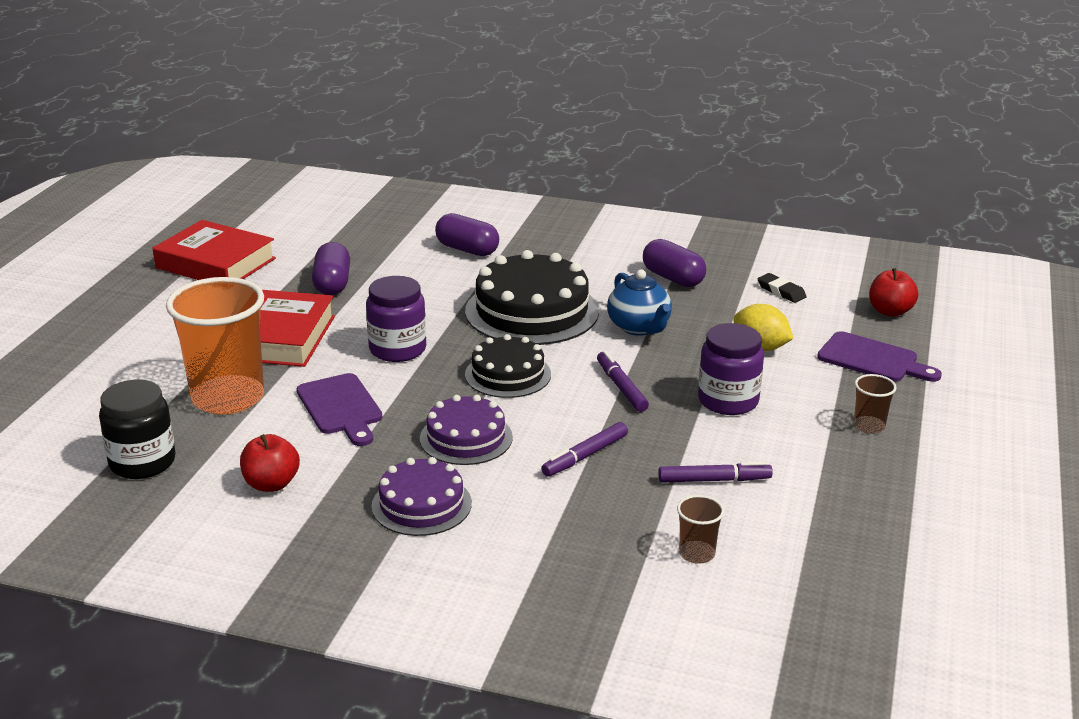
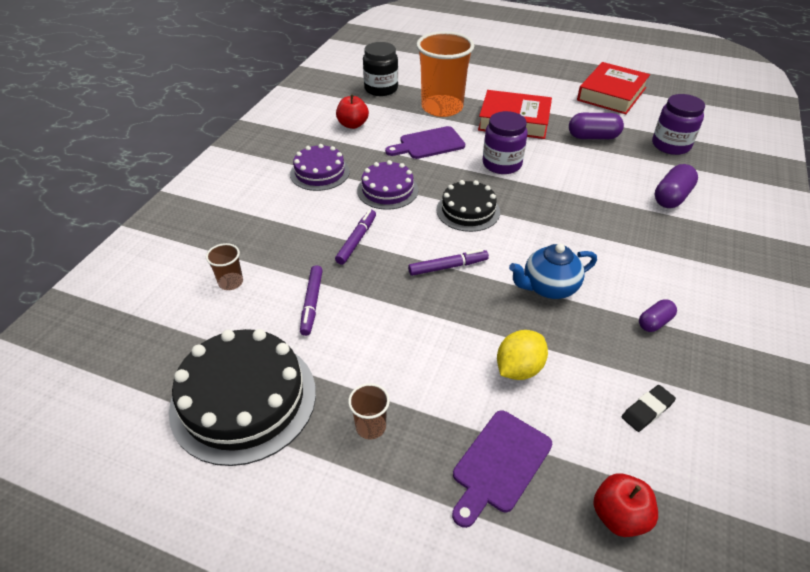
camera: 95 degrees right, 15 degrees up
black cake [465,250,599,345] -> black cake moved to [169,329,316,466]
purple marker [541,422,628,477] -> purple marker turned 60 degrees clockwise [335,210,376,265]
purple capsule [643,239,706,287] -> purple capsule [639,299,677,332], size x0.61
purple jar [698,323,764,415] -> purple jar moved to [652,94,705,155]

